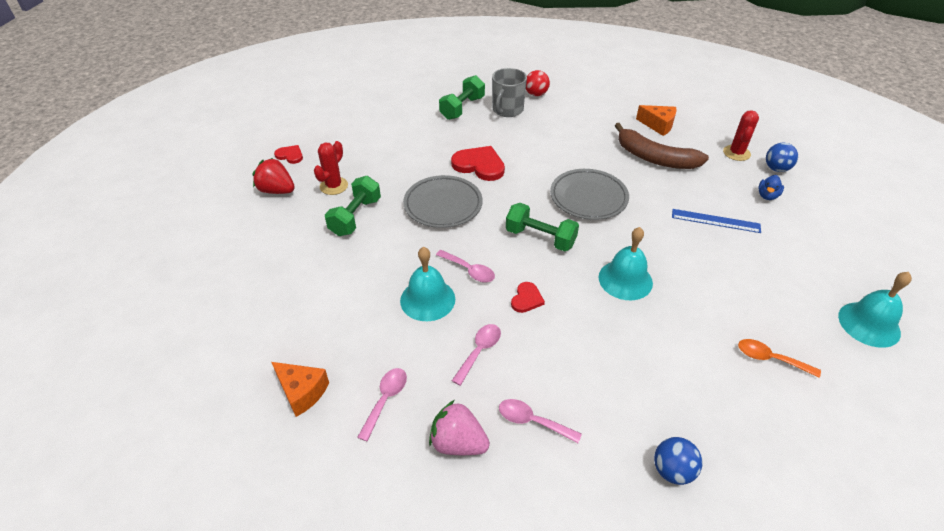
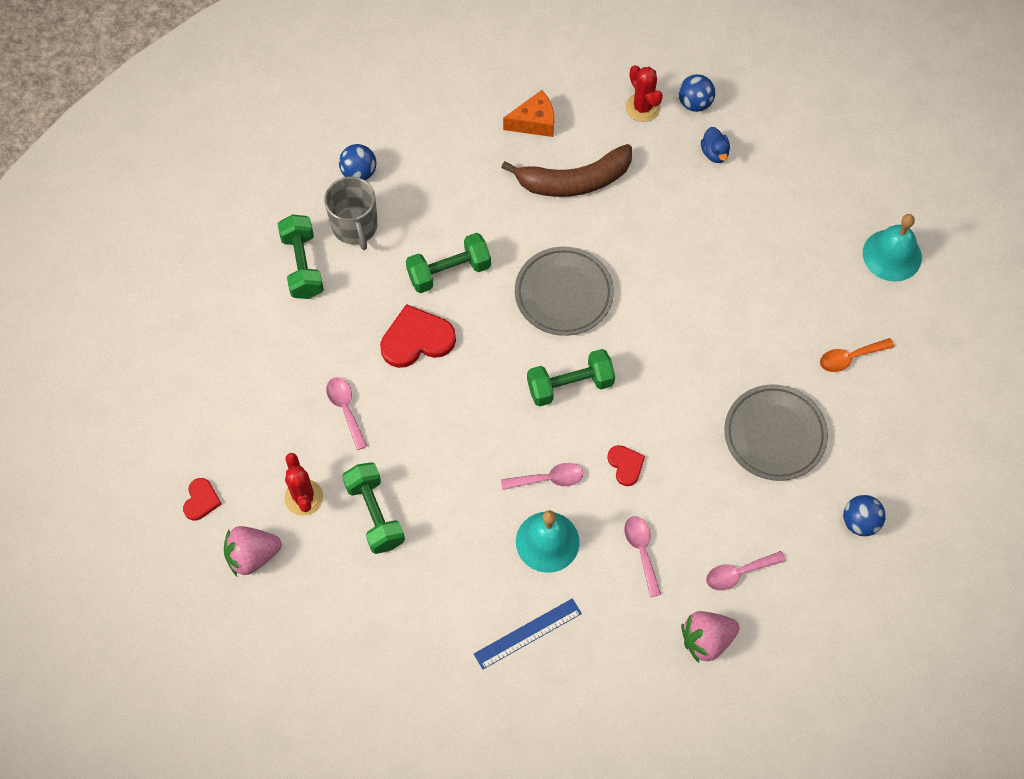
camera: 45 degrees left, 20 degrees up
red strawberry [252,158,295,194] -> pink strawberry [224,526,282,576]
orange cheese [271,362,329,417] -> none
red heart [274,145,303,164] -> red heart turned 120 degrees clockwise [183,478,221,521]
pink spoon [357,368,407,442] -> pink spoon moved to [326,377,367,450]
grey plate [403,175,483,228] -> grey plate moved to [724,384,828,481]
red ball [526,70,550,96] -> blue ball [339,144,376,180]
turquoise bell [599,227,653,300] -> none
blue ruler [672,209,761,233] -> blue ruler moved to [474,598,582,670]
none -> green dumbbell [406,233,491,293]

